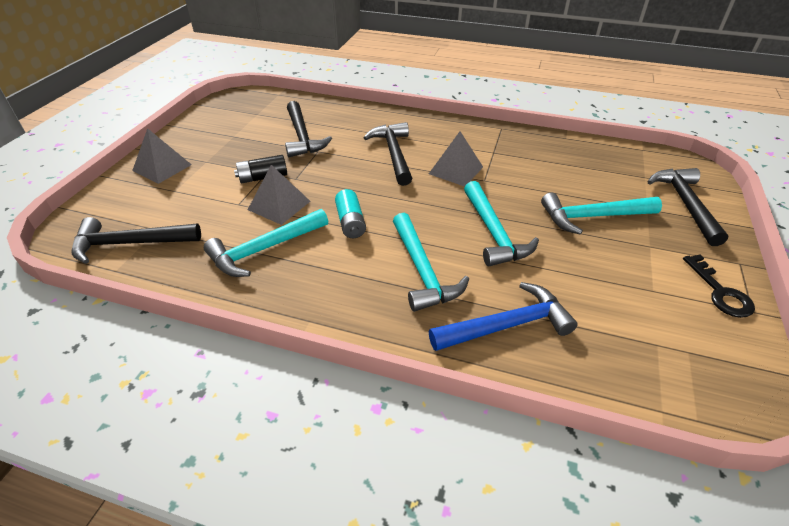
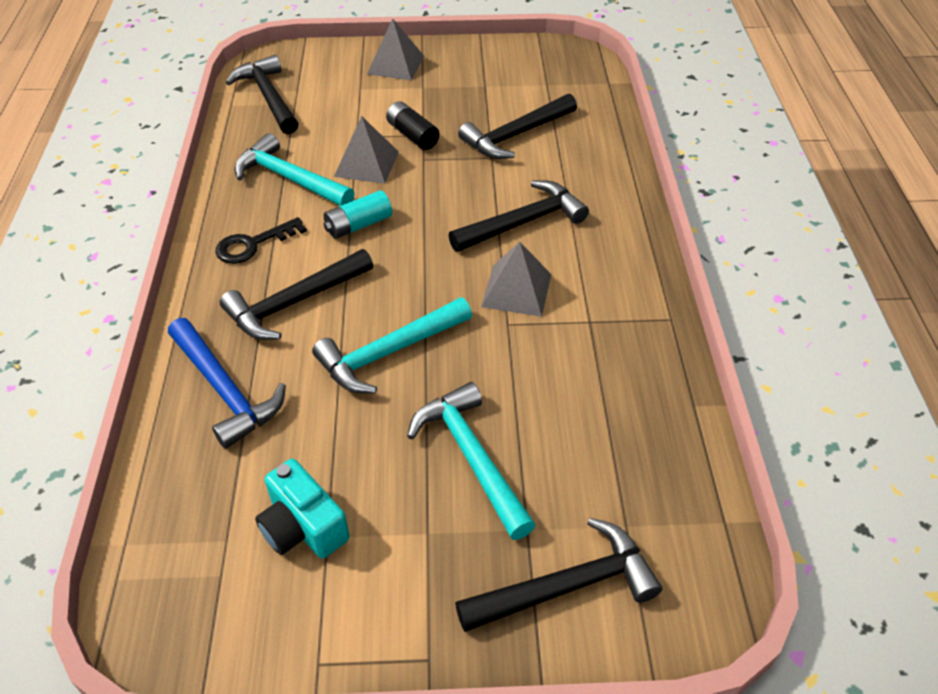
camera: 70 degrees right, 5 degrees up
turquoise hammer [393,213,469,312] -> black hammer [220,249,373,340]
black key [683,255,755,318] -> black key moved to [215,217,307,264]
none -> turquoise camera [255,459,350,558]

